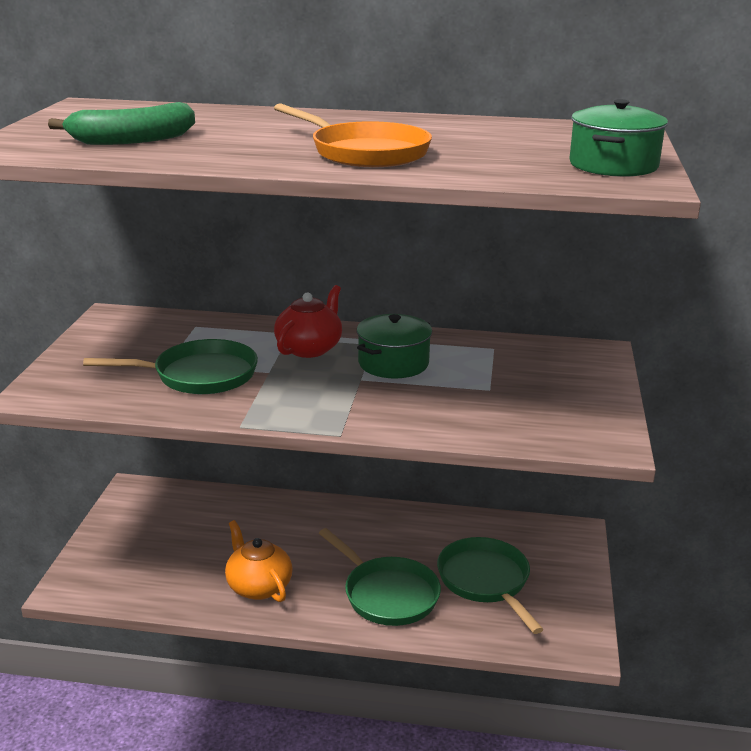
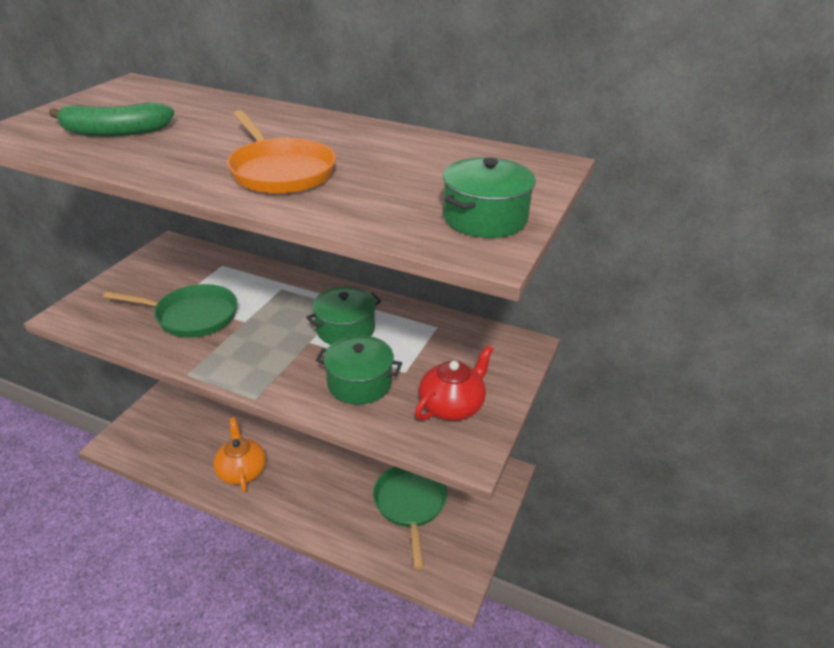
camera: 15 degrees right, 10 degrees up
red teapot [274,285,342,358] -> red teapot moved to [415,345,493,421]
green pan [319,528,441,626] -> none
none -> green pot [316,335,402,405]

